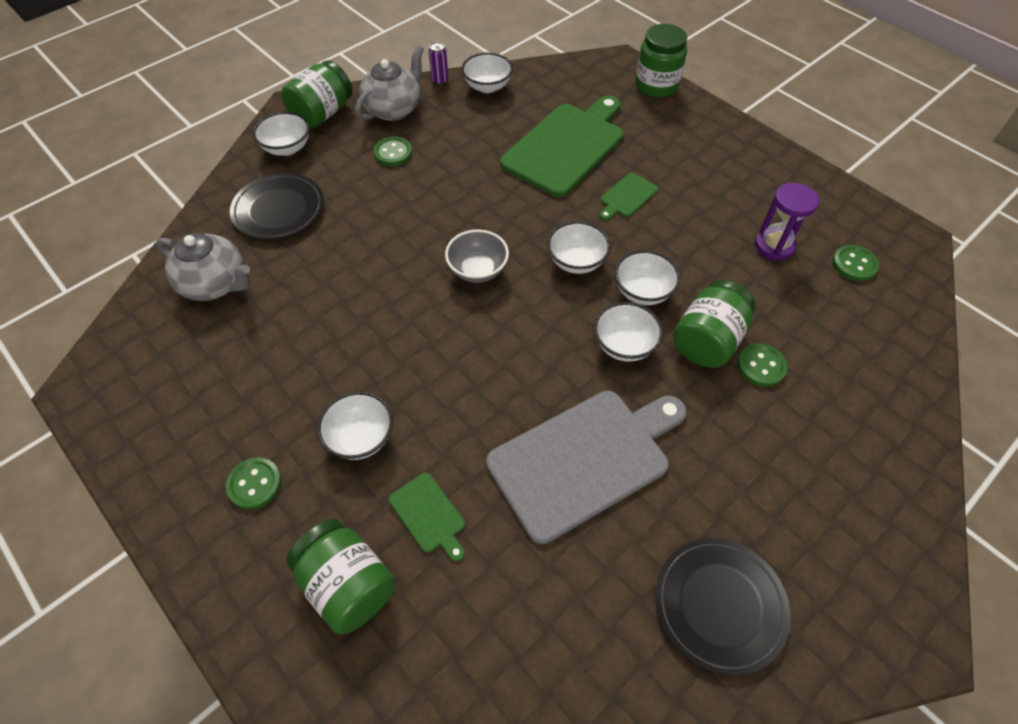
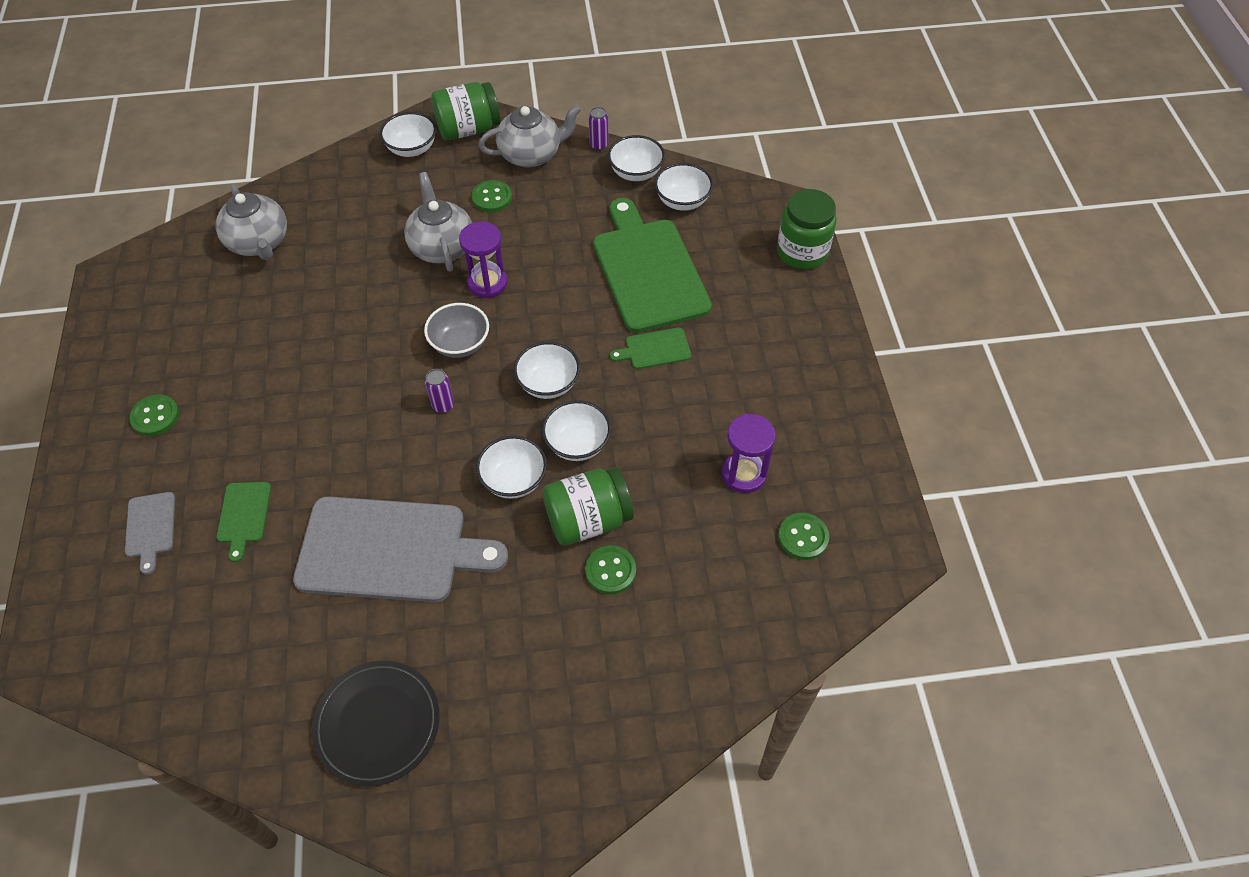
camera: 35 degrees right, 0 degrees up
black plate [230,173,324,240] -> none
green jar [286,519,396,634] -> grey cutting board [125,492,175,574]
white bowl [317,392,393,460] -> white bowl moved to [655,163,713,211]
green cutting board [500,95,623,197] -> green cutting board turned 90 degrees counterclockwise [593,198,712,333]
none -> grey teapot [404,172,472,272]
none -> purple can [425,369,454,413]
none -> purple hourglass [459,222,507,298]

